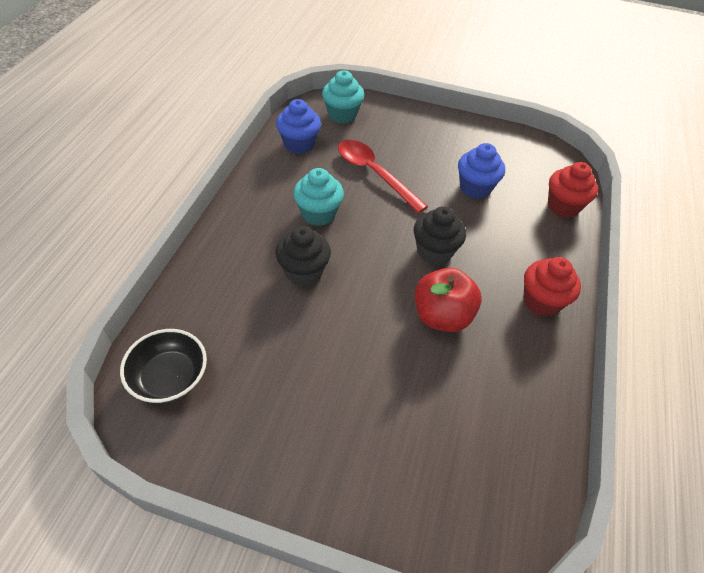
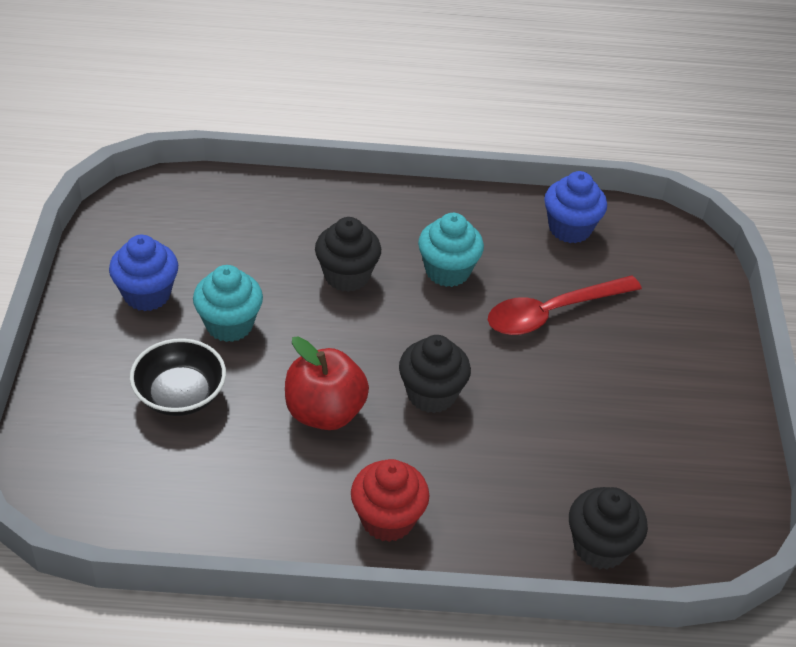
camera: 75 degrees right, 5 degrees down
black bowl [120,329,207,403] -> black bowl moved to [130,338,226,416]
turquoise cupcake [322,70,364,123] -> turquoise cupcake moved to [193,265,263,342]
red spoon [338,140,428,213] -> red spoon turned 150 degrees counterclockwise [488,275,642,335]
blue cupcake [458,143,505,199] -> blue cupcake moved to [109,235,178,311]
red cupcake [548,162,598,218] -> black cupcake [569,487,648,570]

